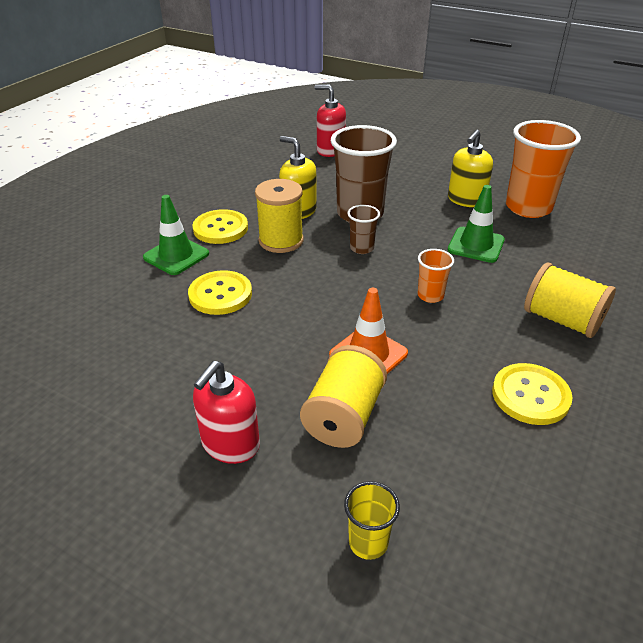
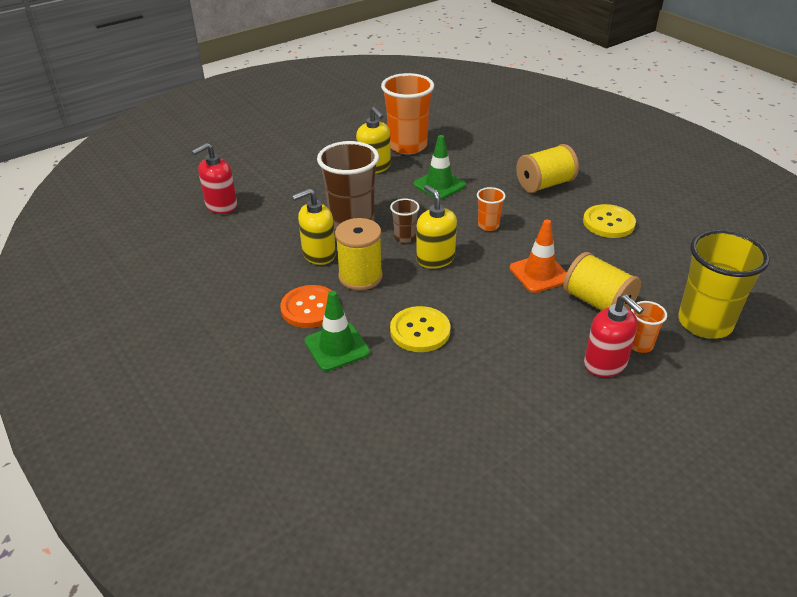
camera: 65 degrees left, 0 degrees up
yellow button [192,209,248,244] -> orange button [280,285,332,328]
yellow cup [344,481,400,560] -> yellow cup [678,230,770,339], size x2.10
none -> yellow soap dispenser [416,185,457,269]
none -> orange cup [631,301,667,353]

